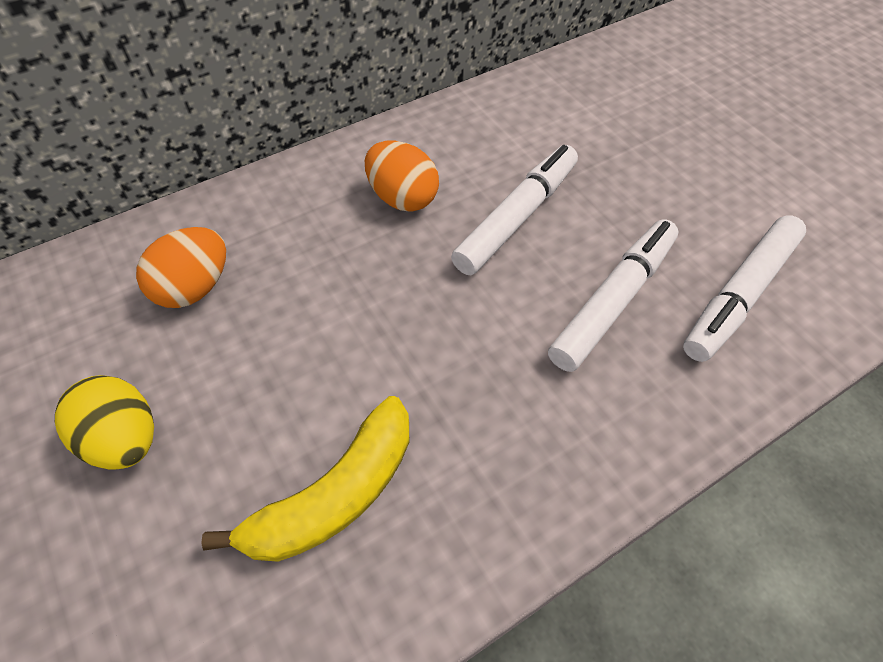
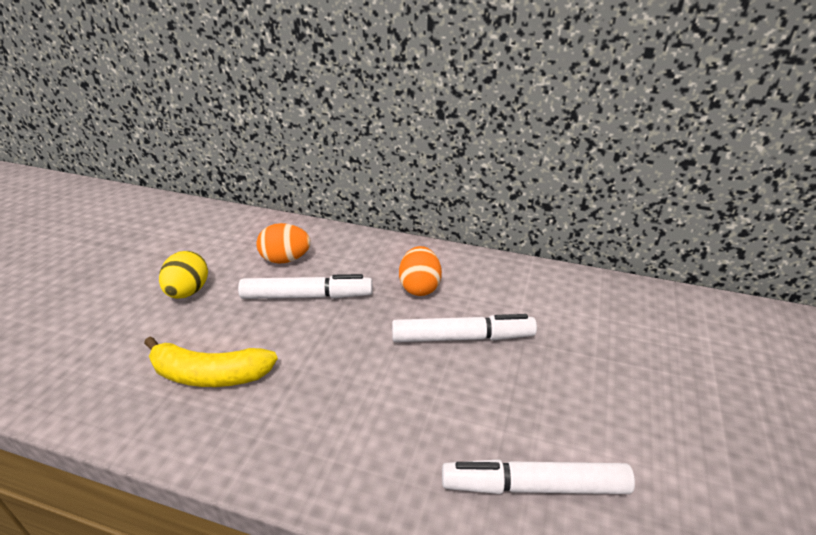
camera: 50 degrees right, 20 degrees down
white marker [548,219,678,372] -> white marker moved to [238,274,372,299]

